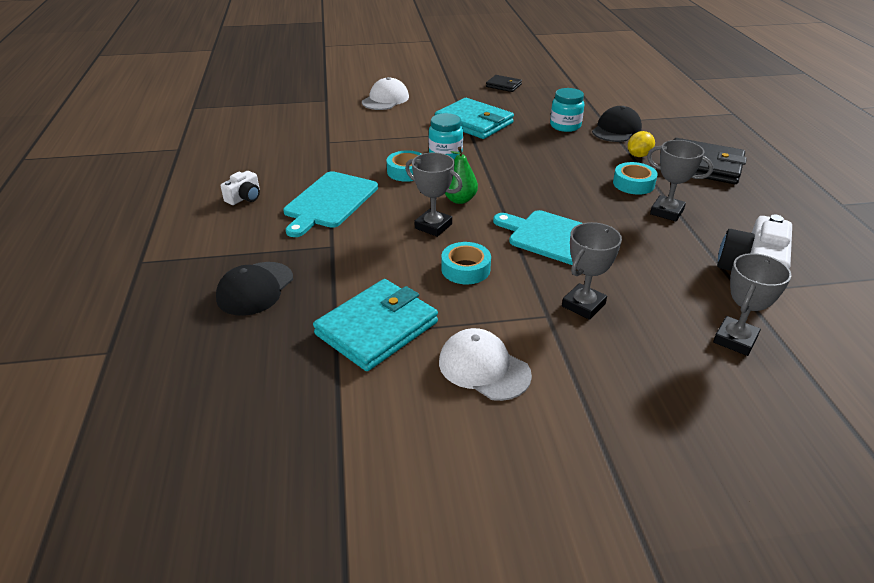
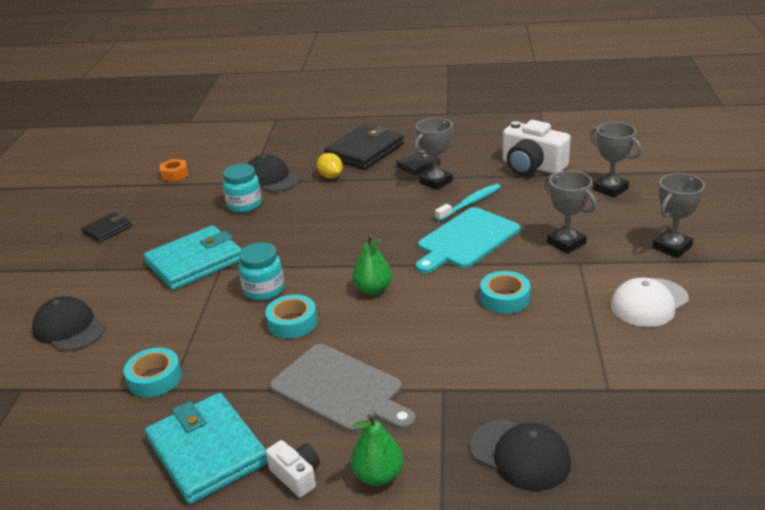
camera: 75 degrees left, 5 degrees down
turquoise cutting board [283,171,378,237] -> grey cutting board [270,344,416,433]
turquoise wallet [313,279,438,371] -> turquoise wallet moved to [145,393,268,504]
white cap [362,77,409,110] -> black cap [32,296,105,351]
grey trophy [405,153,463,237] -> grey trophy moved to [652,173,705,258]
turquoise tape [613,162,658,195] -> turquoise tape moved to [124,348,182,397]
none -> orange nut [160,159,188,182]
none -> green pear [351,414,403,486]
none -> black wallet [396,152,441,175]
none -> turquoise toothbrush [435,184,501,221]

